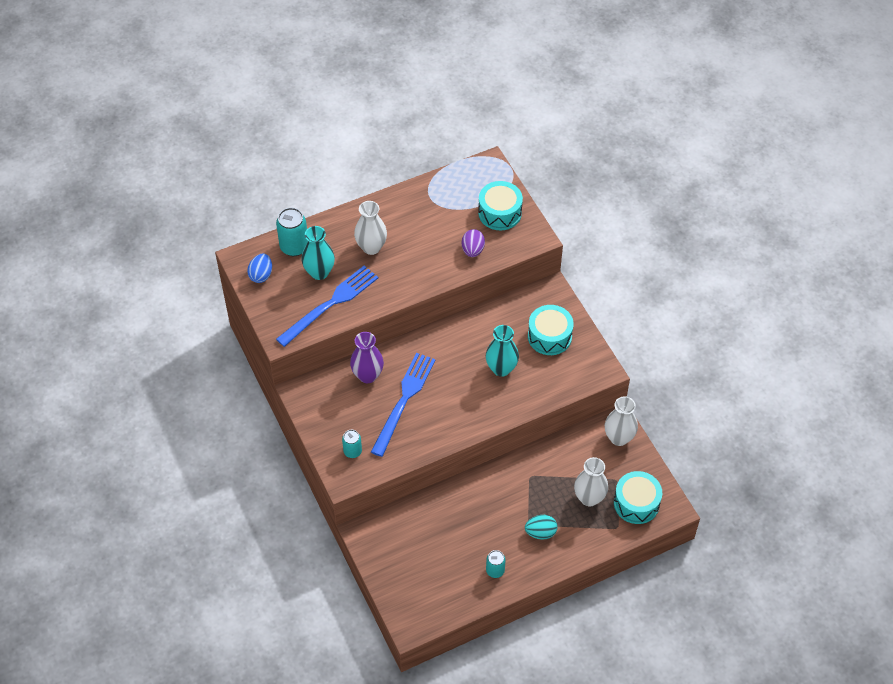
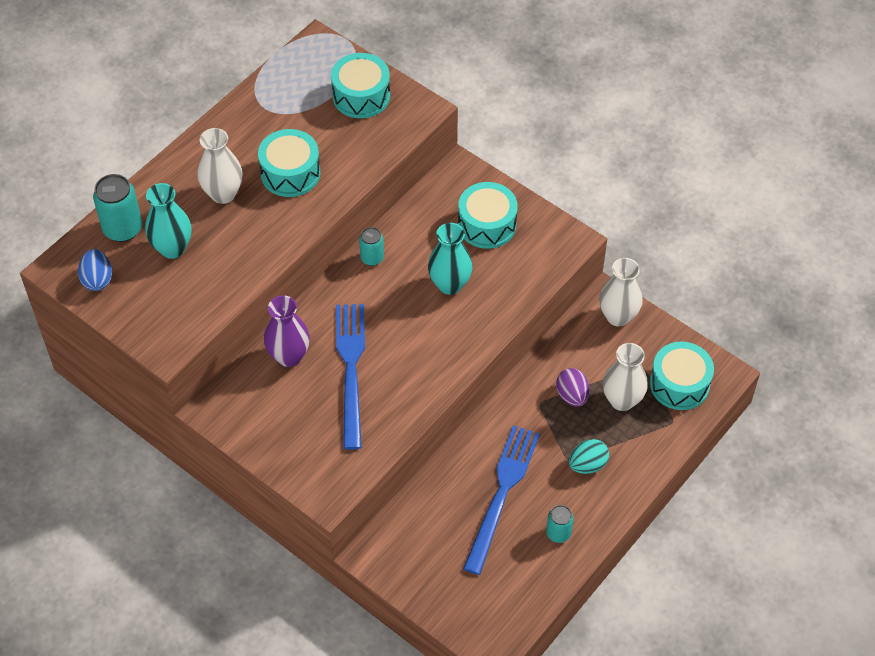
camera: 25 degrees left, 0 degrees up
blue fork [276,265,378,347] -> blue fork moved to [463,425,540,575]
turquoise can [342,430,362,458] -> turquoise can moved to [359,227,384,266]
purple egg [462,229,485,257] -> purple egg moved to [556,368,590,407]
none -> turquoise drum [258,129,321,197]

